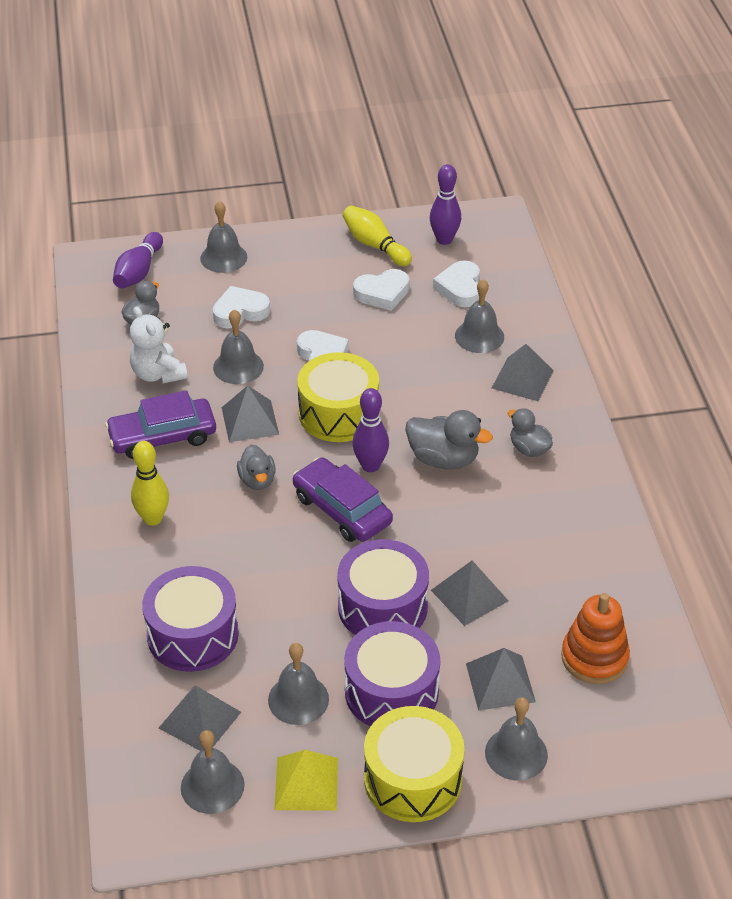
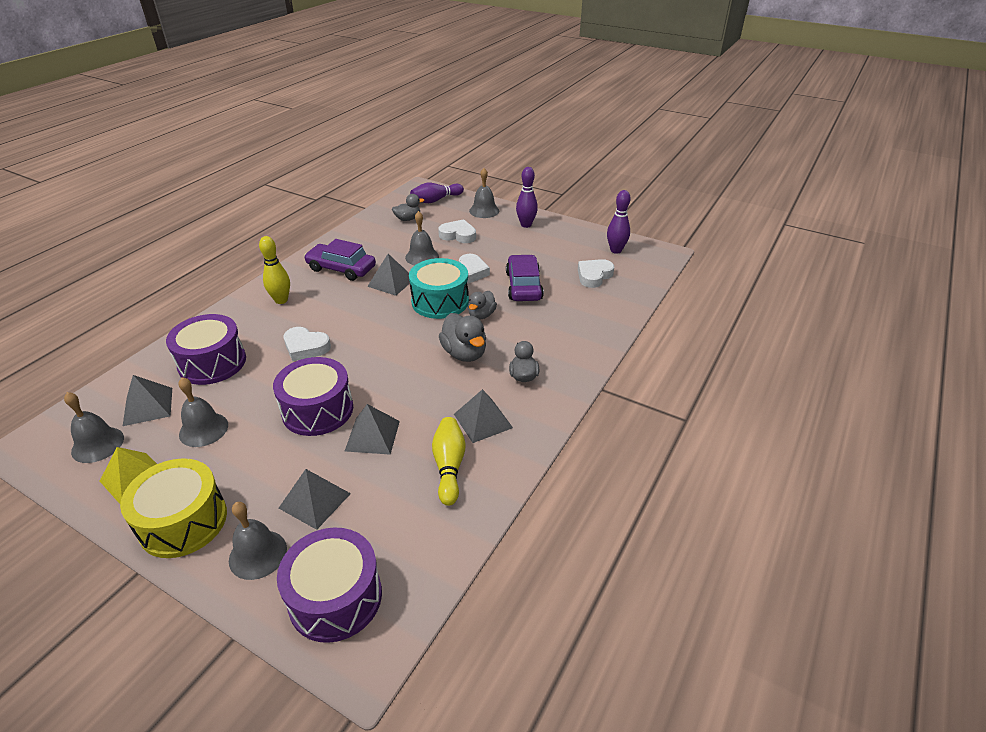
camera: 40 degrees right, 5 degrees down
white teddy bear [130,306,188,384] -> none
grey duck [237,445,276,490] -> grey duck moved to [468,291,497,319]
purple car [293,457,393,542] -> purple car moved to [506,255,544,301]
yellow drum [297,352,379,442] -> turquoise drum [409,258,469,319]
yellow bowling pin [342,205,412,266] -> yellow bowling pin moved to [432,417,466,506]
purple drum [344,621,440,727] -> purple drum moved to [277,527,382,643]
purple bowling pin [352,388,389,472] -> purple bowling pin moved to [516,167,538,228]
white heart [353,269,409,311] -> white heart moved to [284,327,331,361]
grey bell [455,279,504,353] -> none
grey pyramid [492,344,554,401] -> grey pyramid moved to [454,389,513,443]
orange stacking toy [561,593,630,684] -> none

